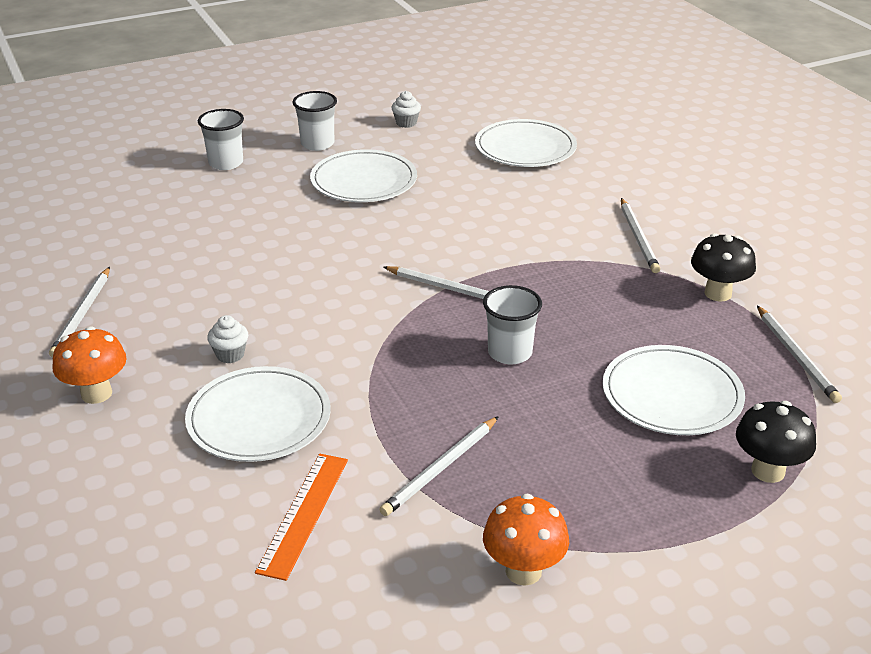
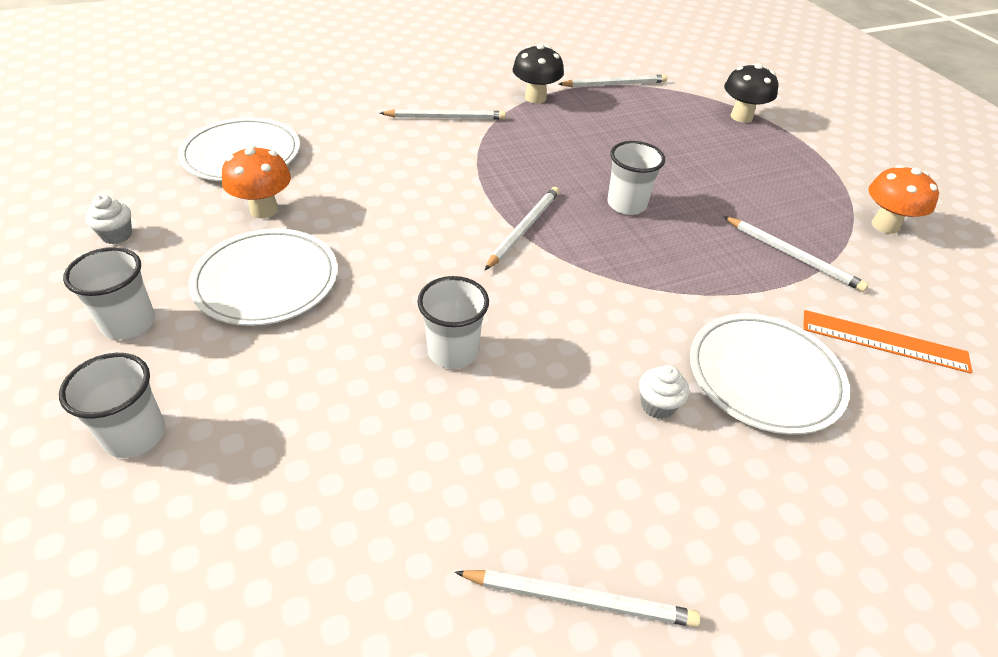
camera: 90 degrees left, 10 degrees up
orange mushroom [52,326,127,404] -> orange mushroom moved to [222,145,291,218]
white plate [603,345,745,435] -> none
none -> white cup [417,276,489,369]

